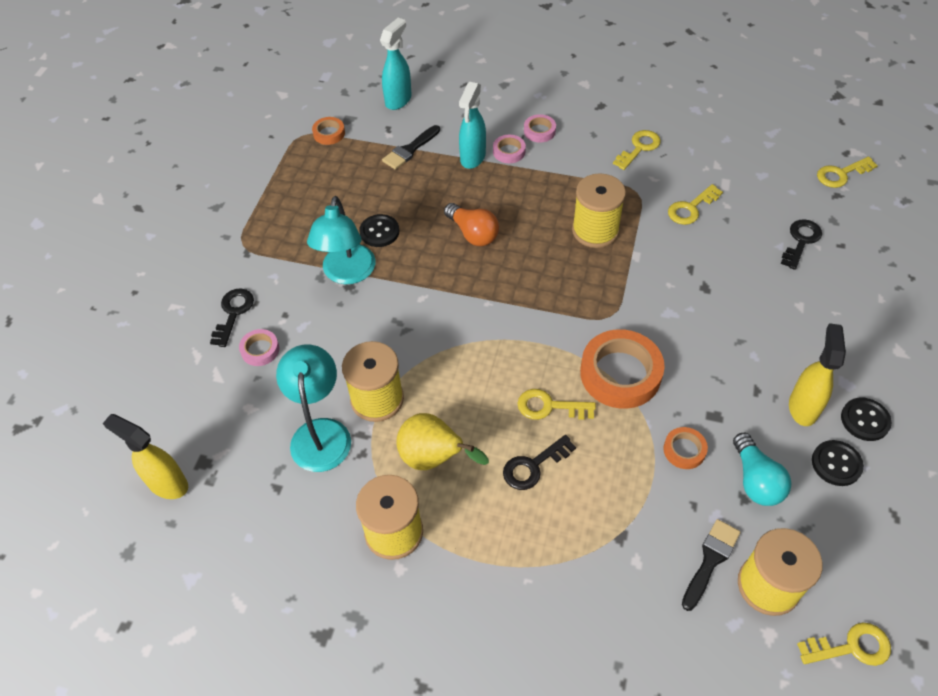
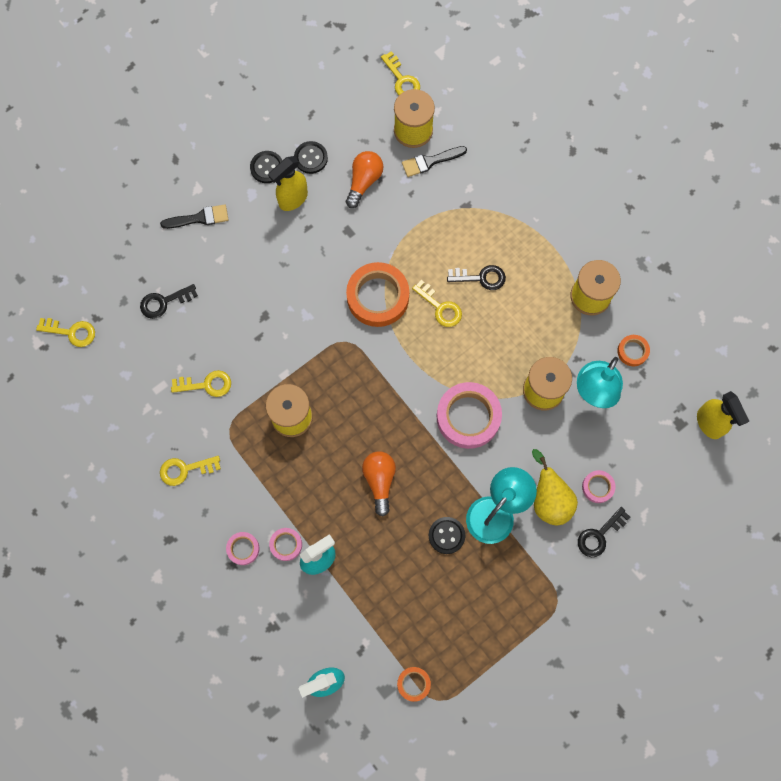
camera: 145 degrees left, 20 degrees up
black brush [382,125,440,170] -> black brush moved to [160,204,229,229]
yellow pear [396,413,489,470] -> yellow pear moved to [532,449,578,525]
orange tape [663,427,708,469] -> orange tape moved to [617,335,650,366]
turquoise light bulb [733,433,791,506] -> orange light bulb [346,151,383,208]
yellow key [797,622,891,666] -> yellow key turned 150 degrees counterclockwise [381,51,420,95]
none -> pink tape [437,382,502,449]

